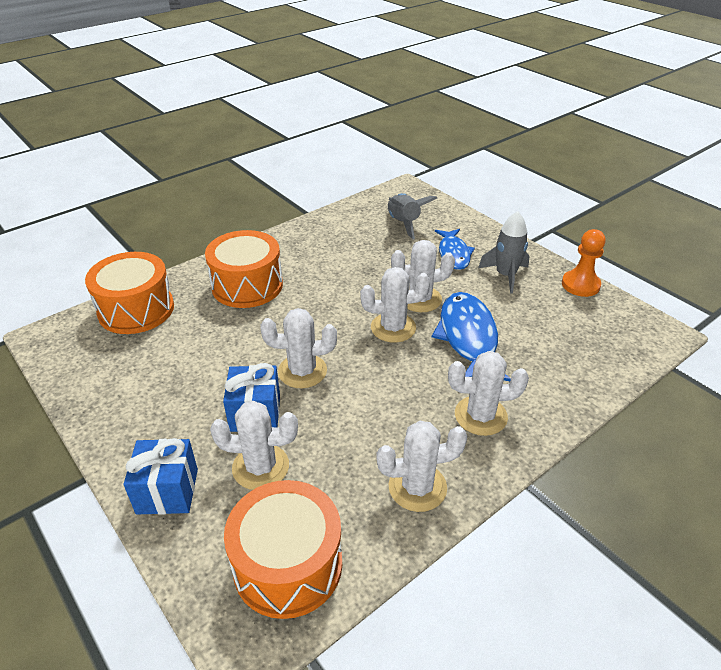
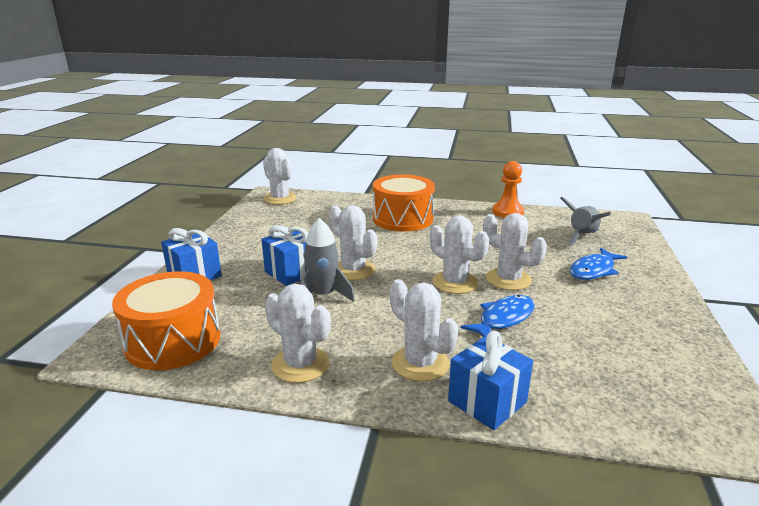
camera: 50 degrees right, 15 degrees down
orange drum [85,252,174,334] -> none
white cactus [210,401,298,490] -> white cactus moved to [263,148,297,205]
blue fish [432,292,511,381] -> blue fish [461,295,535,337], size x0.64
grey rocket [478,211,529,293] -> grey rocket moved to [299,218,355,302]
orange pawn [562,229,606,297] -> orange pawn moved to [492,161,524,218]
none -> blue gift [448,331,533,430]

